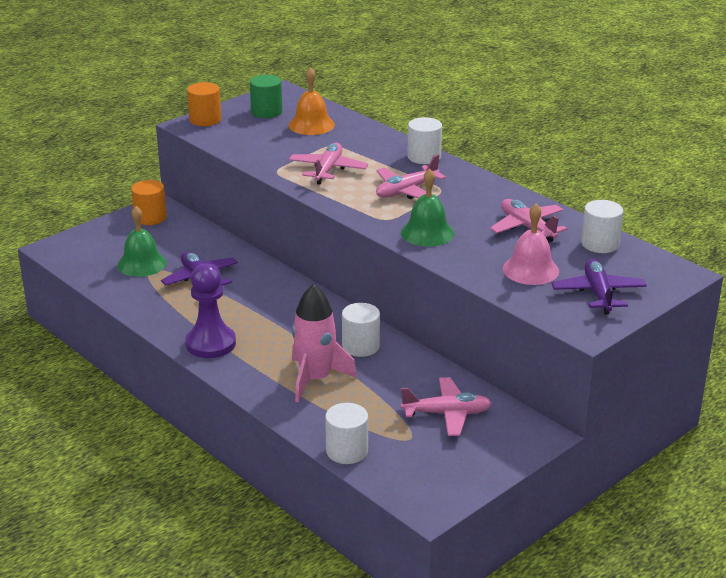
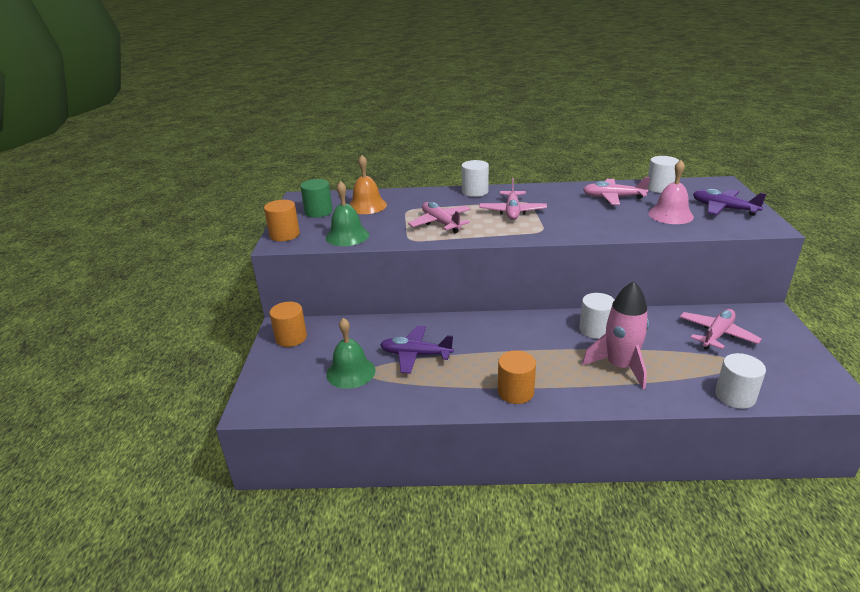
camera: 45 degrees left, 0 degrees up
purple pawn [185,264,236,358] -> orange cylinder [498,350,536,404]
green bell [401,168,455,247] -> green bell moved to [326,181,369,246]

